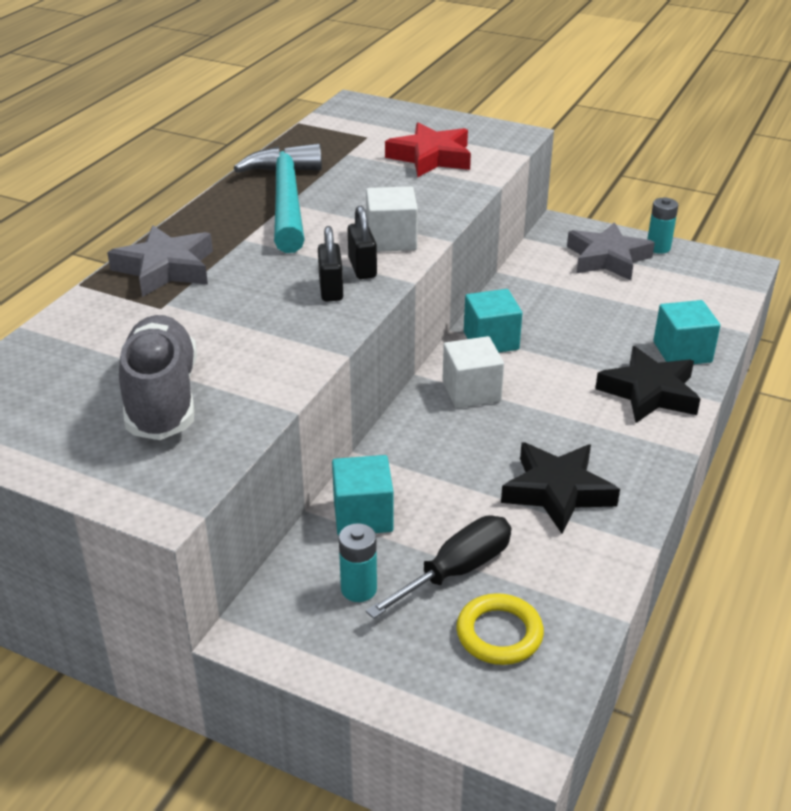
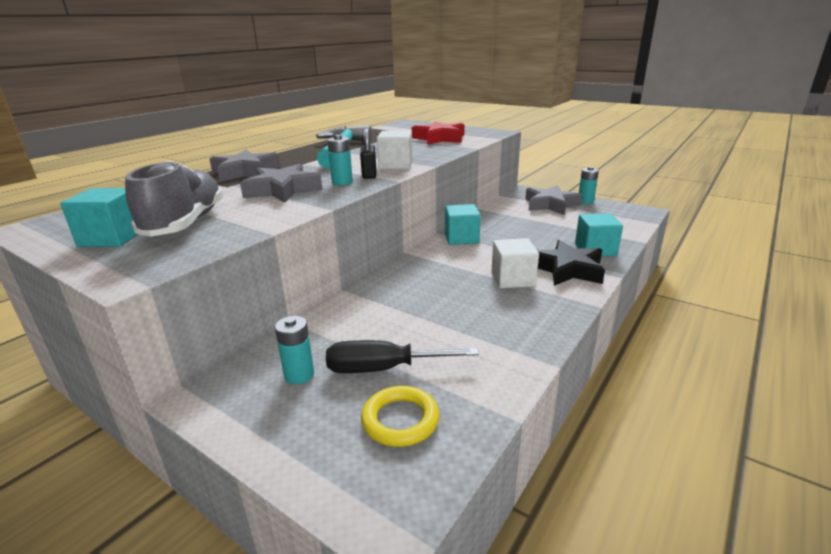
camera: 10 degrees right, 10 degrees down
black padlock [318,226,343,301] -> turquoise battery [327,135,353,185]
turquoise cube [332,455,394,536] -> turquoise cube moved to [60,188,138,247]
black screwdriver [366,516,511,619] -> black screwdriver turned 150 degrees counterclockwise [326,340,479,373]
white cube [442,336,504,408] -> white cube moved to [492,238,539,288]
black star [501,442,620,533] -> none
none -> grey star [240,164,323,203]

